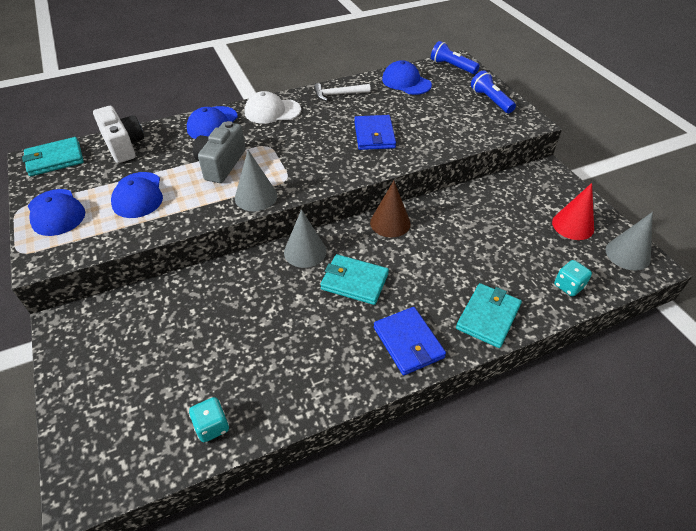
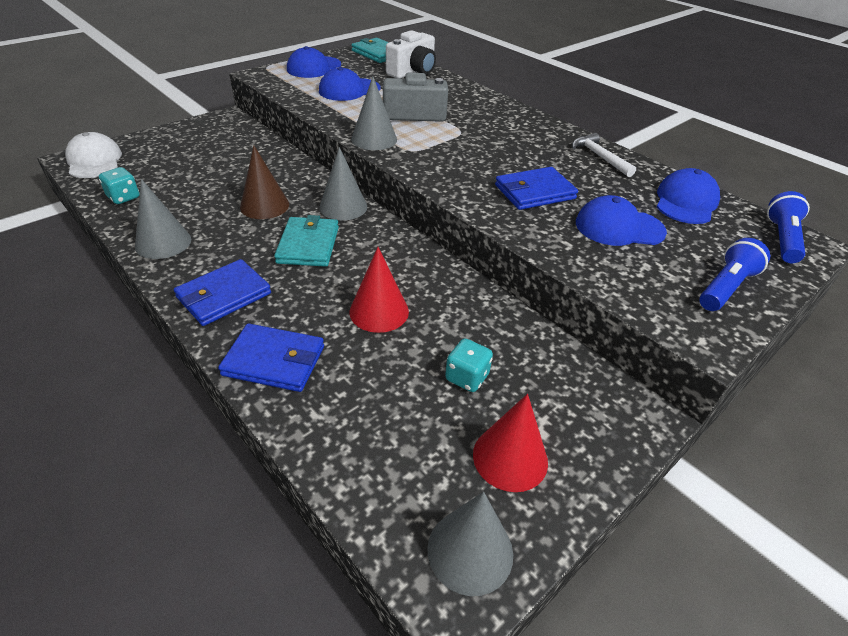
camera: 70 degrees right, 5 degrees down
blue cap [187,106,238,139] -> blue cap moved to [576,195,667,246]
white cap [244,91,301,124] -> white cap moved to [65,132,122,178]
brown cone [370,181,411,238] -> brown cone moved to [240,145,289,219]
turquoise wallet [456,283,522,348] -> blue wallet [218,324,324,392]
turquoise dice [554,260,592,296] -> turquoise dice moved to [445,339,493,392]
none -> grey cone [135,179,191,259]
none -> red cone [350,247,409,333]

